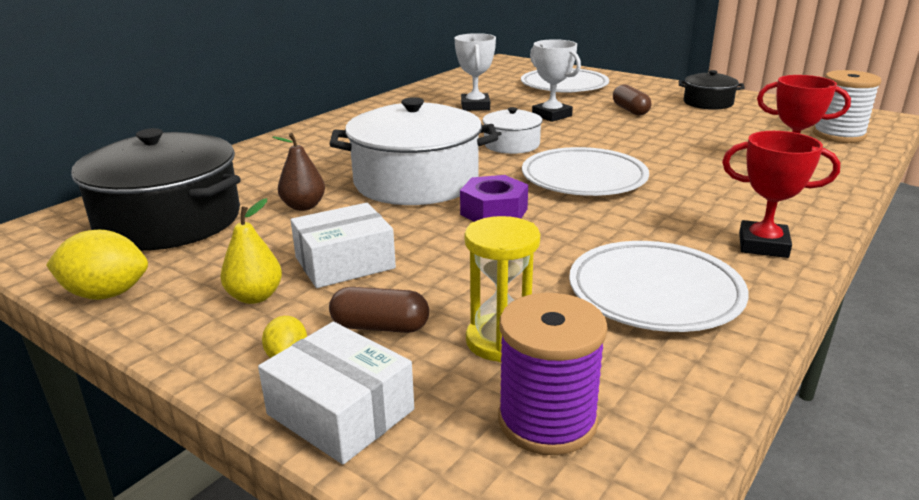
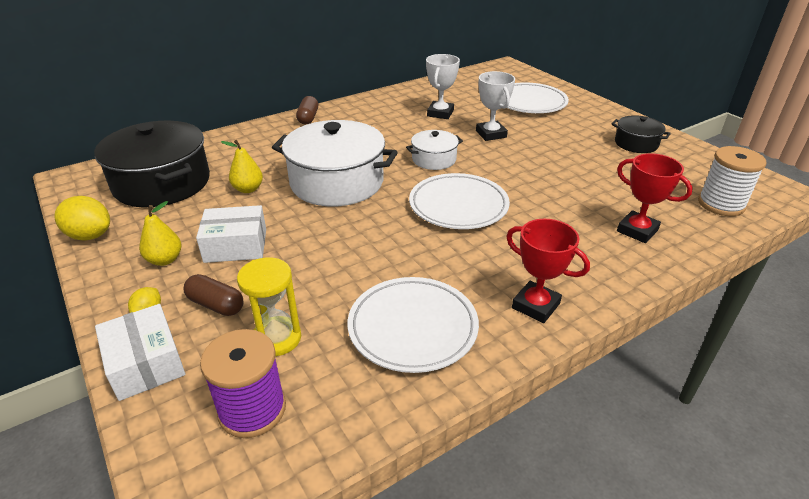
camera: 20 degrees right, 10 degrees up
brown pear [272,133,325,211] -> yellow pear [221,140,263,193]
purple nut [460,175,528,222] -> none
brown capsule [613,85,651,115] -> brown capsule moved to [296,96,318,124]

